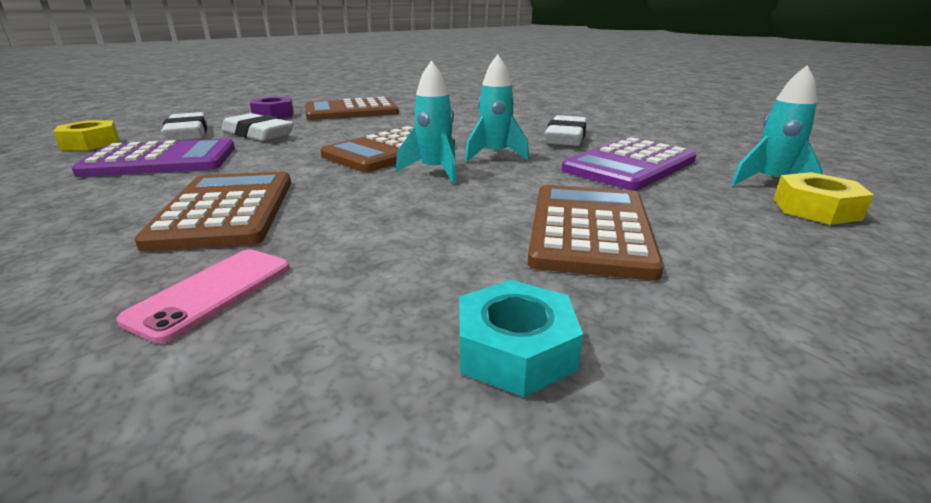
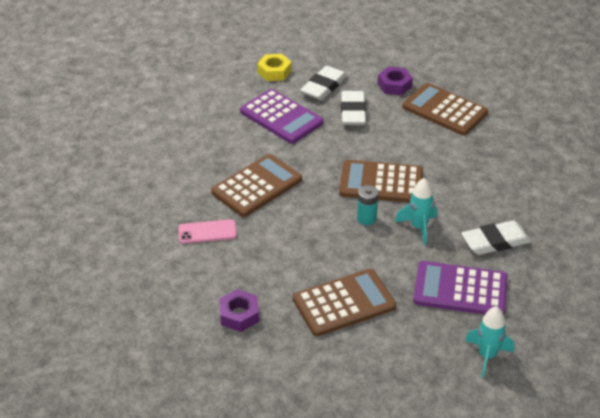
camera: 55 degrees right, 15 degrees up
turquoise rocket [396,60,456,183] -> turquoise battery [357,185,378,225]
turquoise nut [459,280,583,397] -> purple nut [219,289,259,332]
yellow nut [774,172,874,225] -> none

